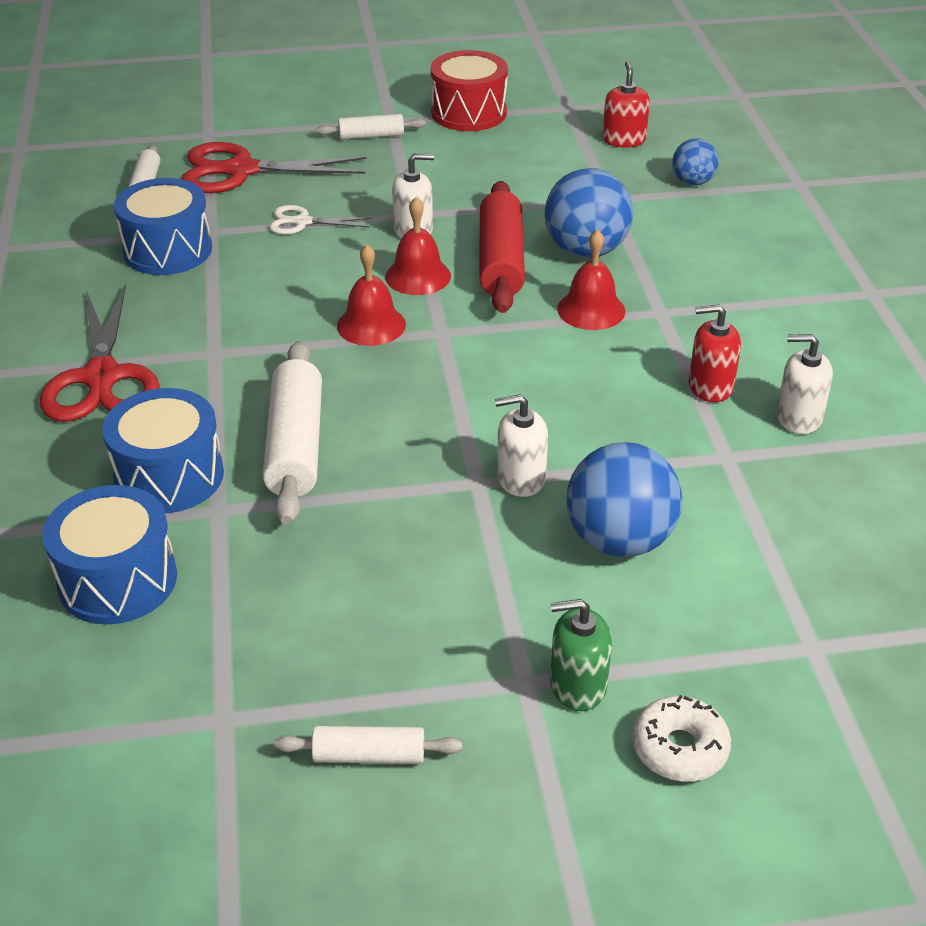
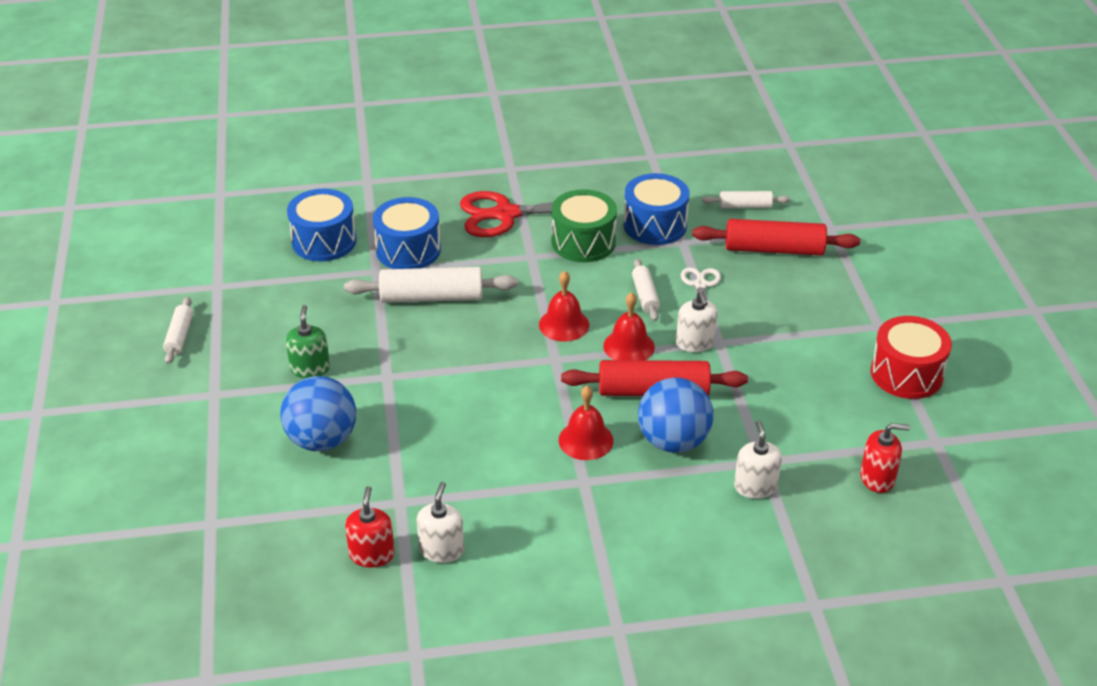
camera: 90 degrees right, 0 degrees up
red scissors [182,142,366,193] -> red rolling pin [692,219,860,255]
white rolling pin [316,114,426,140] -> white rolling pin moved to [632,259,660,321]
white soap dispenser [495,394,548,497] -> white soap dispenser moved to [734,420,782,499]
green soap dispenser [550,599,612,711] -> green soap dispenser moved to [286,305,330,378]
white donut [632,695,731,782] -> none
blue ball [672,138,719,185] -> none
red soap dispenser [689,304,741,402] -> red soap dispenser moved to [345,486,395,568]
none -> green drum [551,189,617,262]

